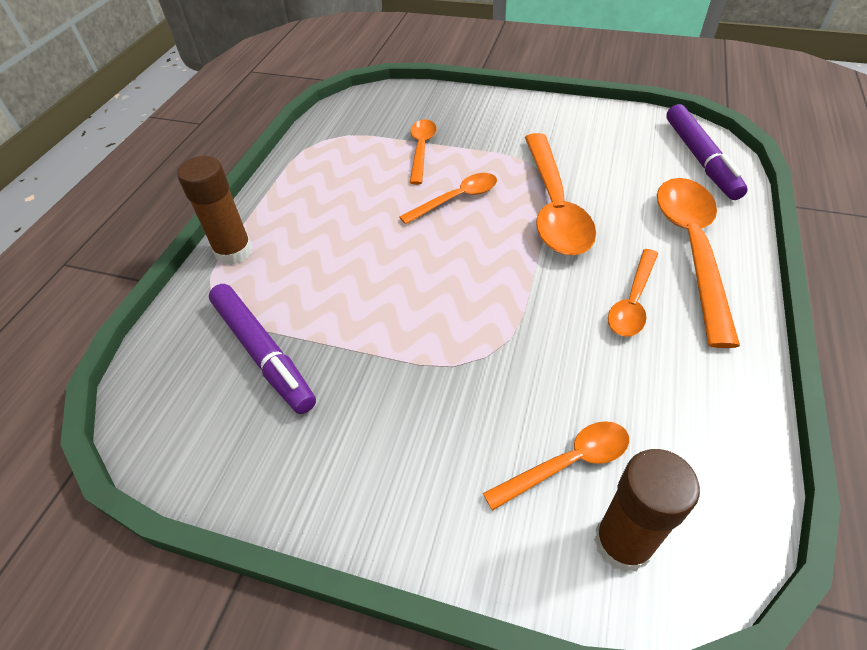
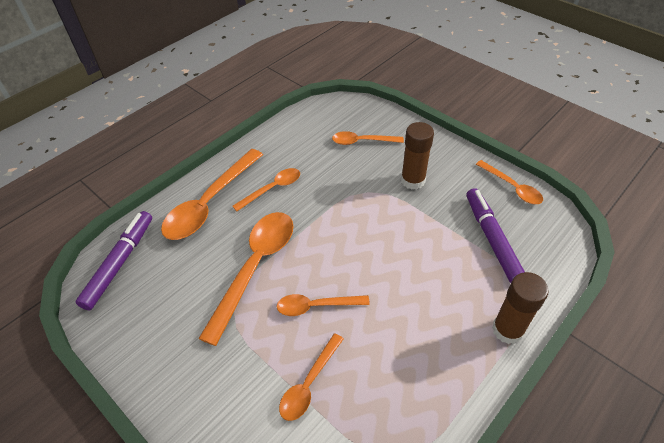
camera: 155 degrees left, 0 degrees up
brown glue stick [594,449,700,572] -> brown glue stick moved to [401,122,434,190]
none -> orange spoon [476,160,543,204]

